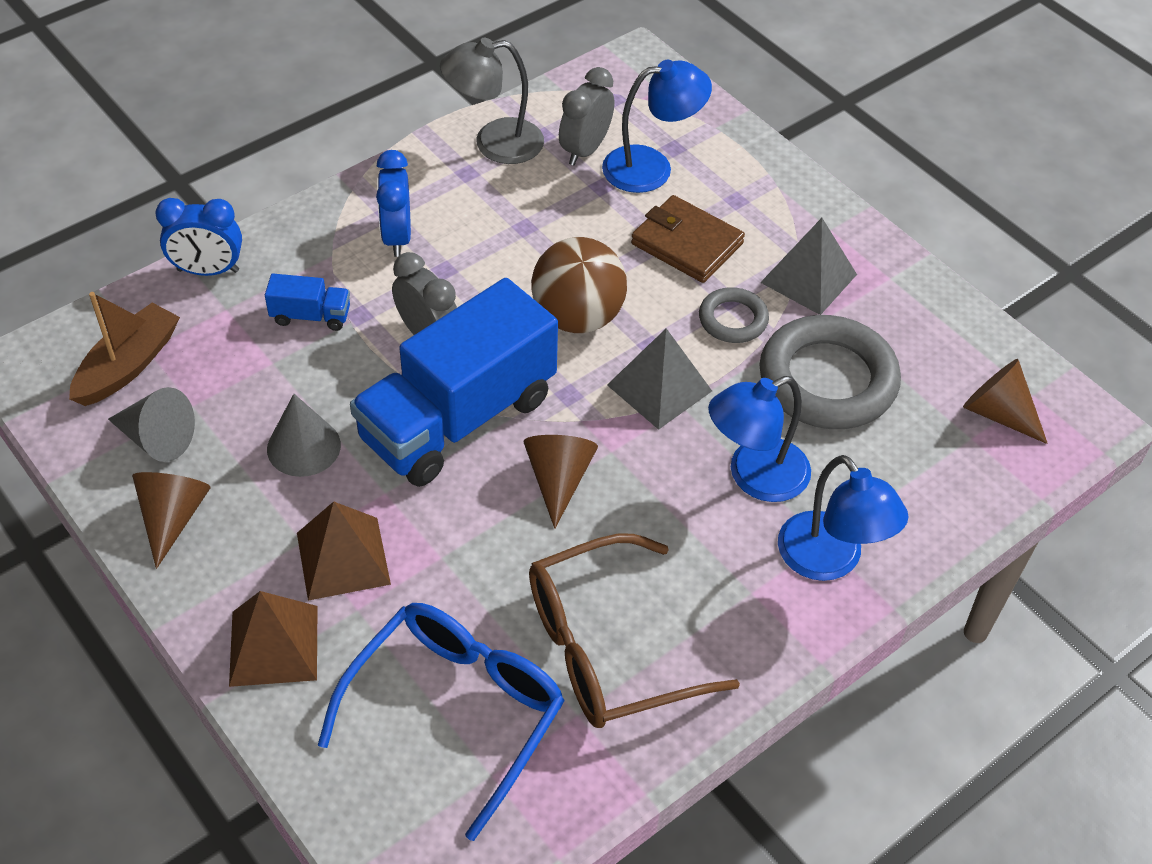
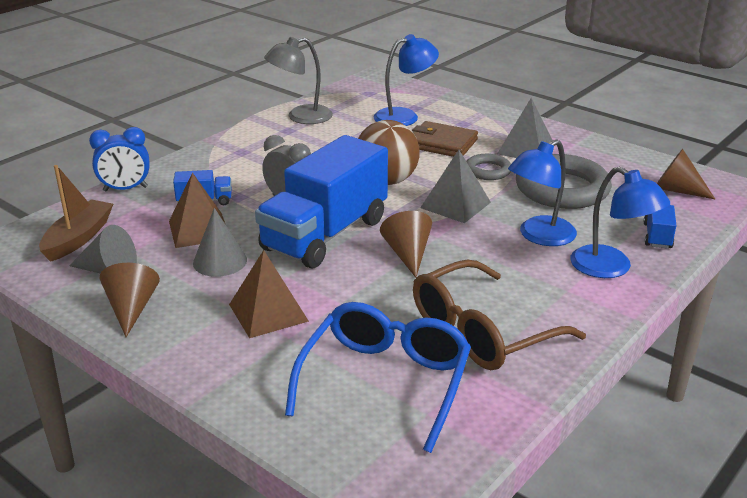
camera: 10 degrees left, 20 degrees down
brown pyramid [229,591,318,687] -> brown pyramid moved to [169,173,225,248]
blue clock [376,150,411,257] -> none
grey clock [559,67,614,165] -> none
none -> blue truck [644,205,676,249]

